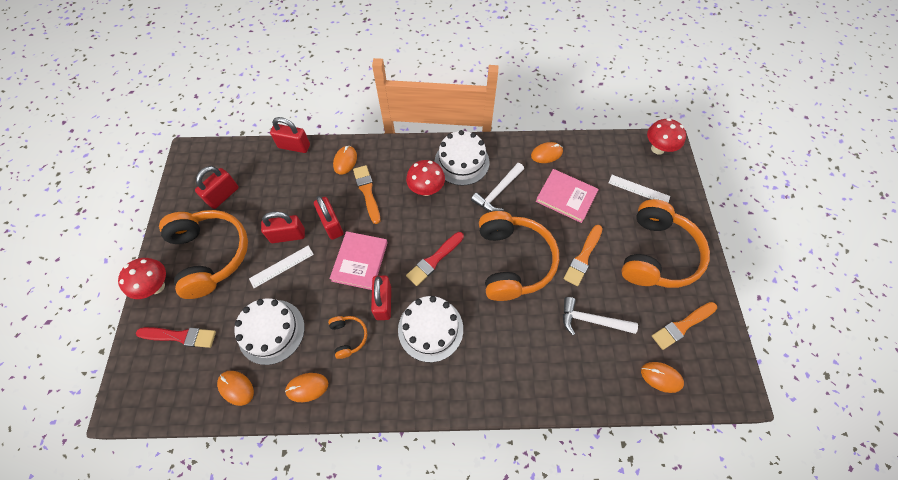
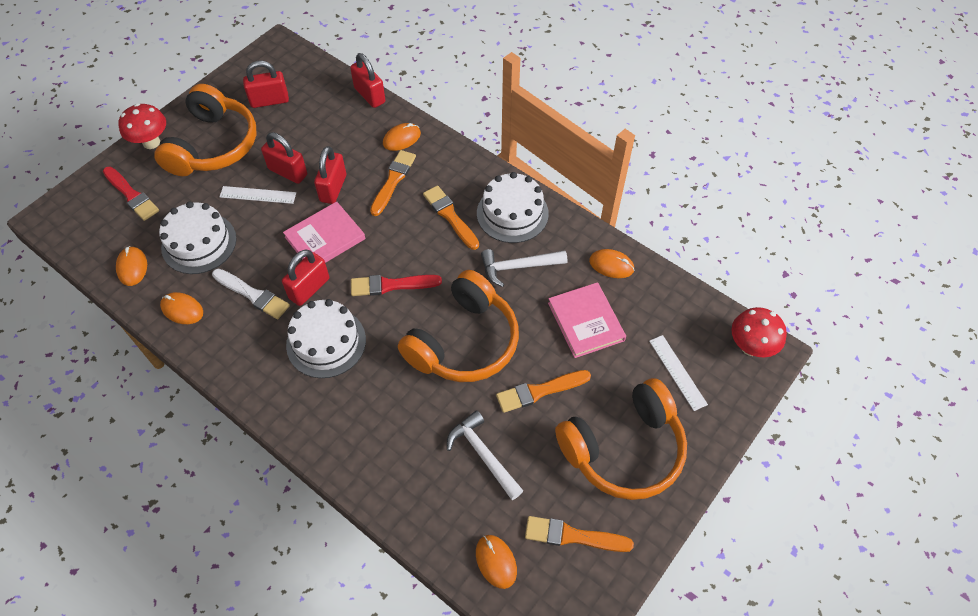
camera: 40 degrees right, 5 degrees down
orange headphones [328,316,367,359] -> white brush [212,268,290,319]
red mushroom [406,160,445,196] -> orange brush [423,185,479,250]

